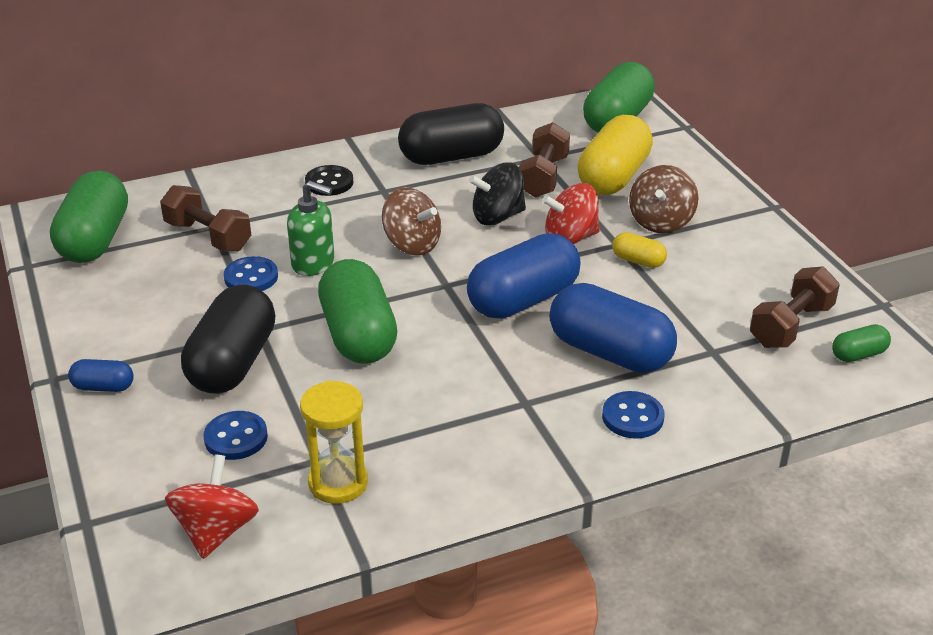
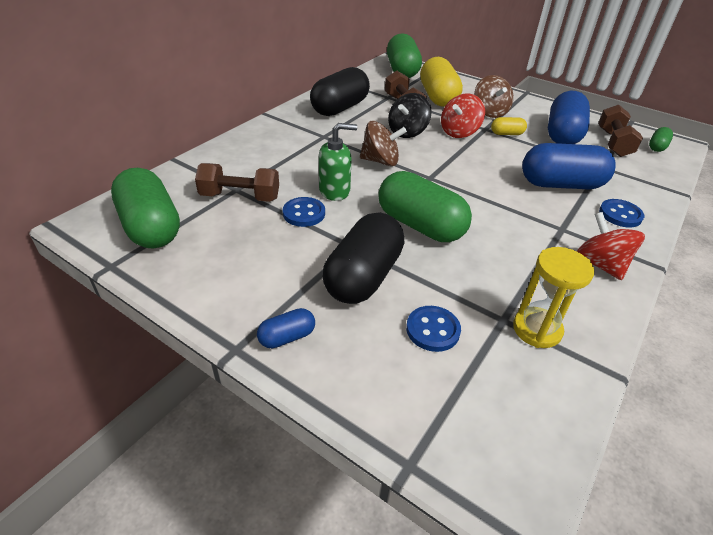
camera: 35 degrees left, 5 degrees up
red spinning top [165,455,259,559] -> red spinning top moved to [577,212,645,280]
black capsule [181,285,275,394] -> black capsule turned 45 degrees clockwise [323,212,404,304]
black button [305,165,353,196] -> none
blue capsule [467,233,581,319] -> blue capsule moved to [548,91,590,144]

